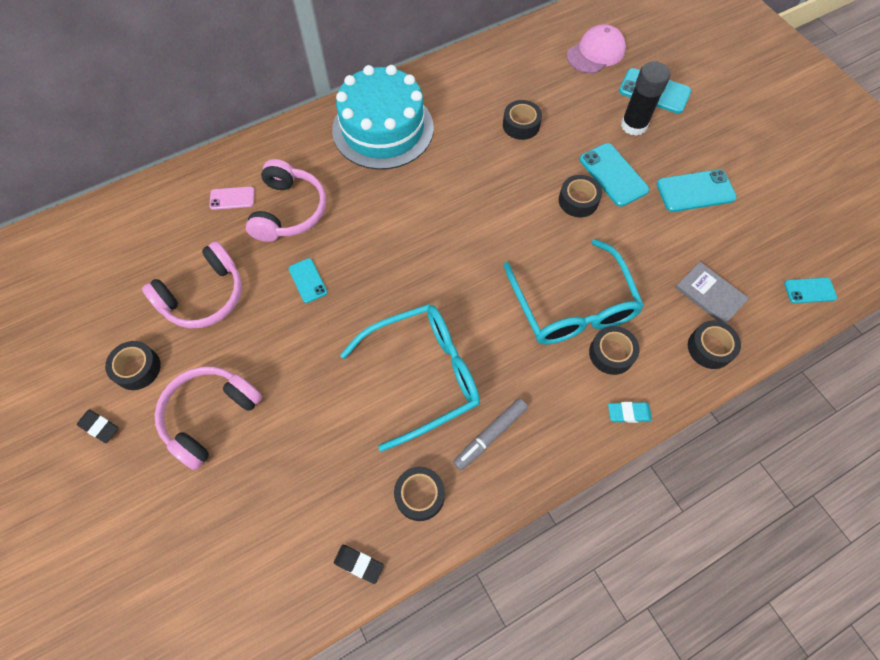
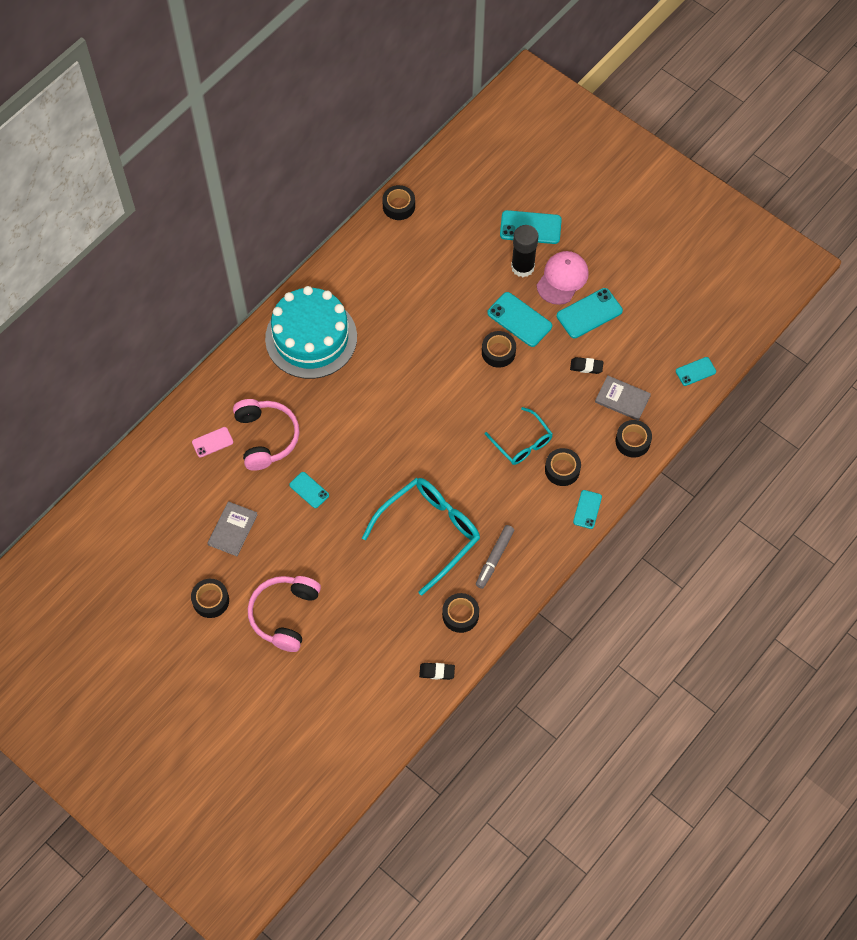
camera: 20 degrees left, 0 degrees up
black eraser [77,409,118,443] -> black eraser moved to [570,357,604,374]
pink headphones [142,241,242,328] -> grey book [207,501,258,556]
black tape [503,100,542,140] -> black tape moved to [382,185,415,220]
turquoise glasses [503,239,644,345] -> turquoise glasses [485,407,553,465], size x0.59
pink cap [566,24,626,74] -> pink cap moved to [537,251,589,305]
turquoise eraser [608,402,652,423] -> turquoise phone [573,490,602,529]

